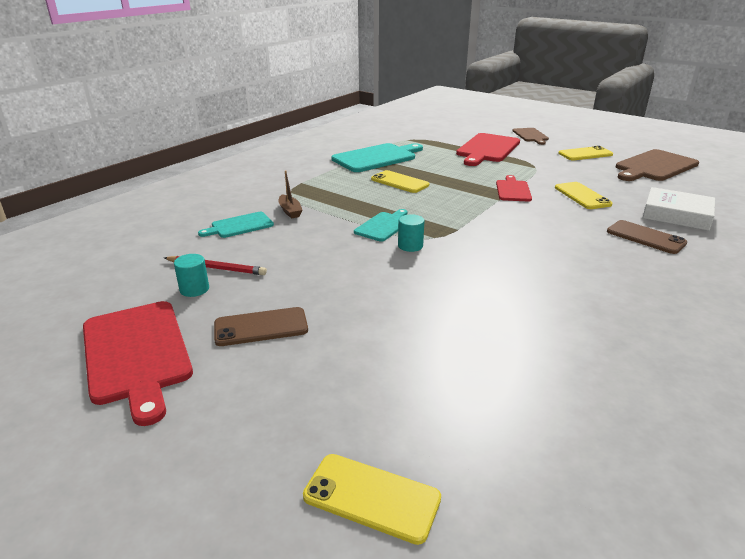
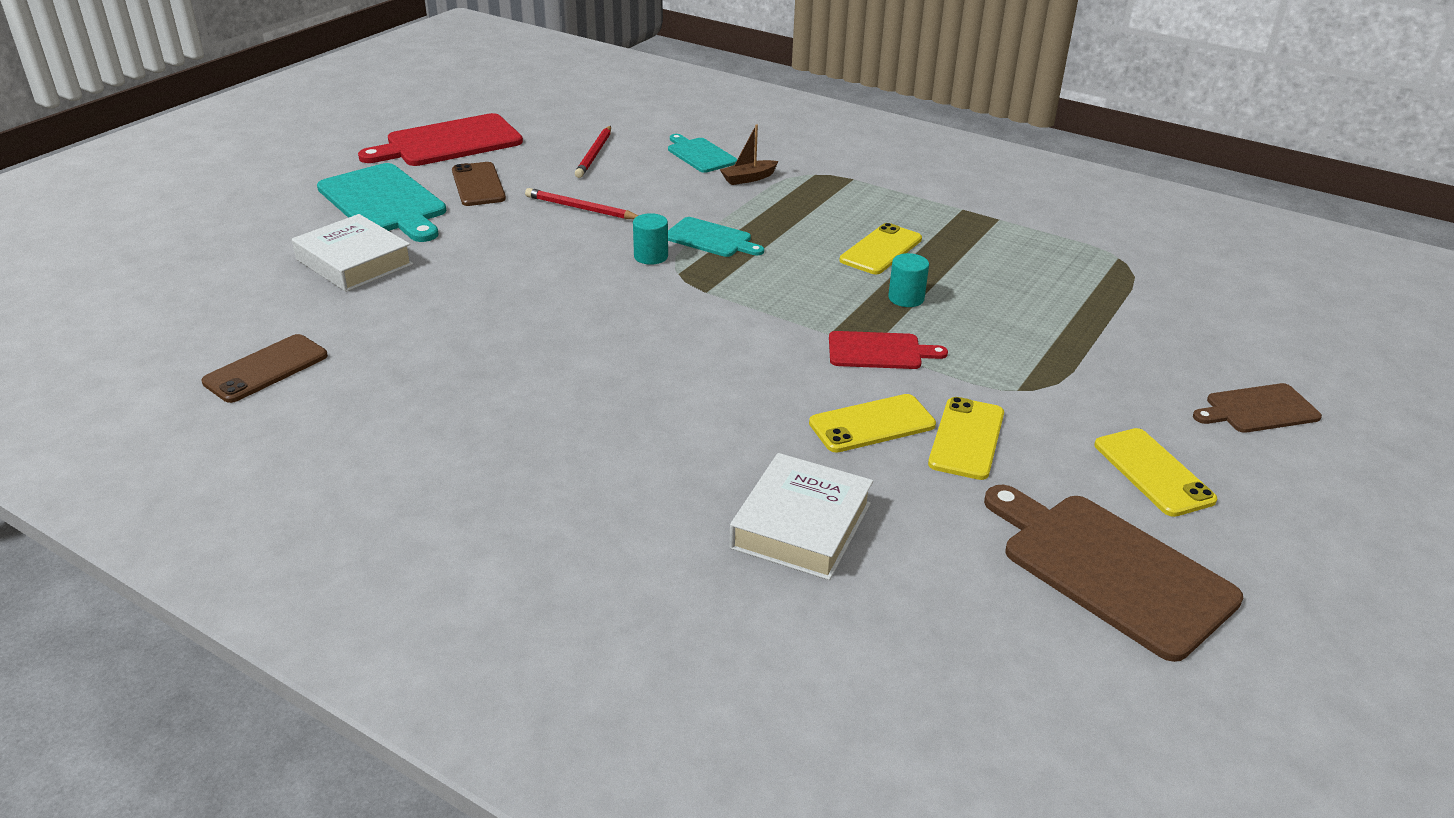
camera: 85 degrees right, 5 degrees up
turquoise cylinder [174,254,209,297] -> turquoise cylinder moved to [888,253,929,307]
yellow phone [303,454,441,545] -> yellow phone moved to [928,397,1004,480]
turquoise cutting board [331,143,423,172] -> turquoise cutting board moved to [317,163,446,242]
red cutting board [456,133,520,166] -> none
brown phone [607,220,687,254] -> brown phone moved to [201,334,328,403]
none -> white book [292,214,413,292]
none -> red pencil [525,188,639,219]

